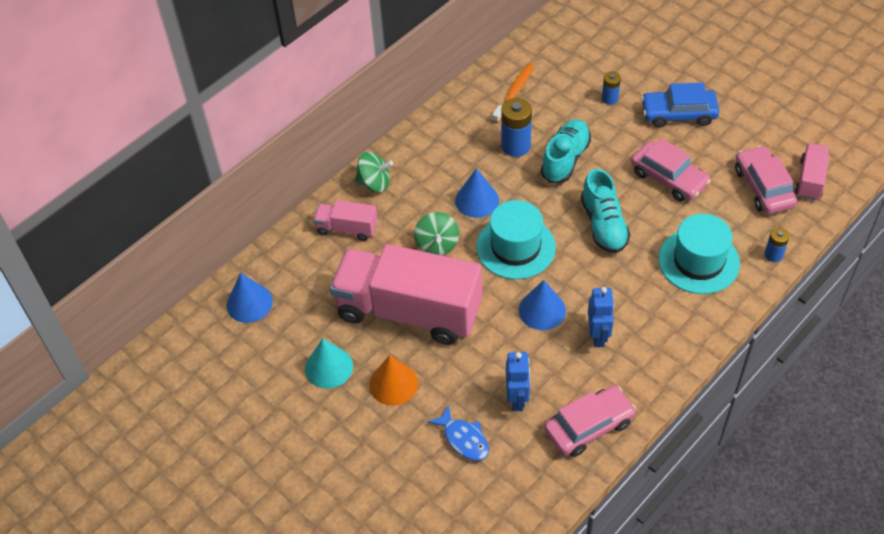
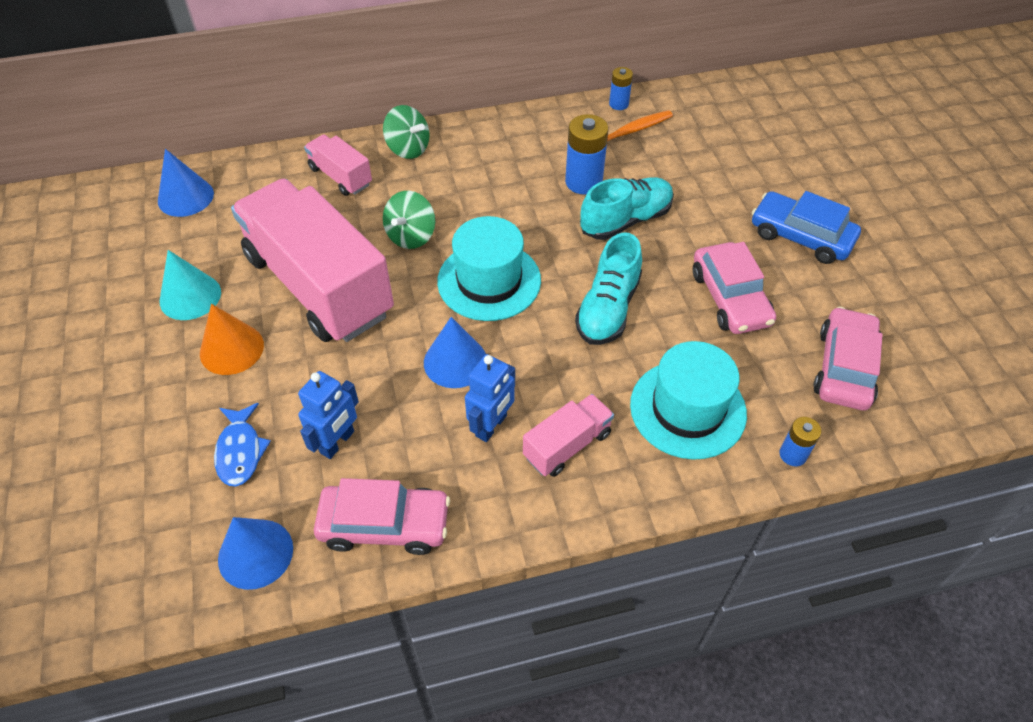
camera: 30 degrees right, 0 degrees up
blue cone [455,168,499,218] -> blue cone moved to [218,517,293,590]
blue battery [602,72,621,105] -> blue battery moved to [609,67,633,110]
pink truck [795,143,829,200] -> pink truck moved to [523,394,614,477]

